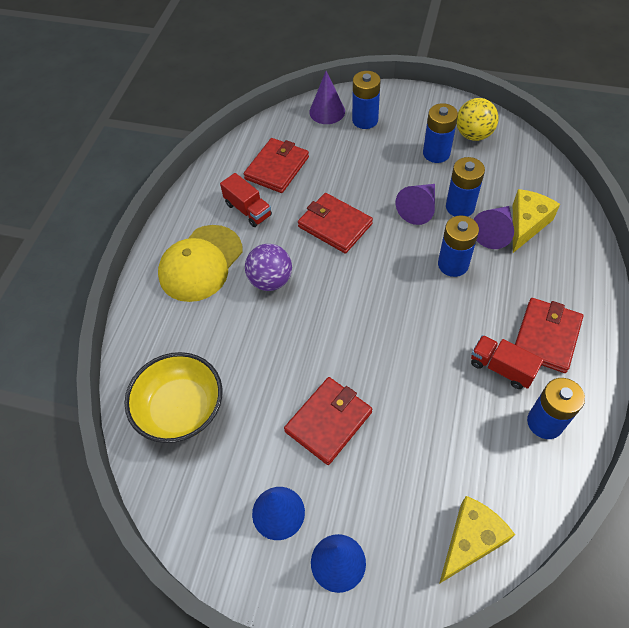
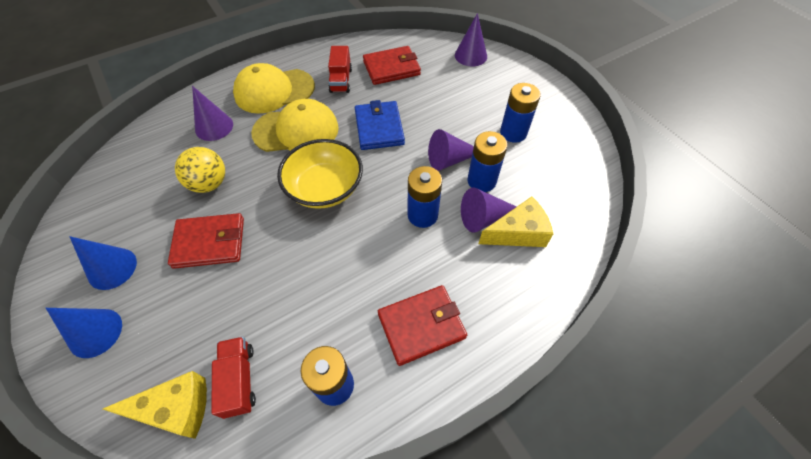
camera: 40 degrees right, 0 degrees up
yellow bowl [124,352,223,443] -> yellow bowl moved to [277,139,363,209]
purple ball [245,244,292,291] -> yellow cap [251,99,339,152]
red wallet [298,193,373,253] -> blue wallet [355,100,405,150]
blue battery [352,71,381,129] -> none
yellow ball [457,98,499,141] -> yellow ball moved to [175,147,225,193]
red truck [471,335,544,389] -> red truck moved to [211,337,256,419]
none -> purple cone [192,86,233,141]

